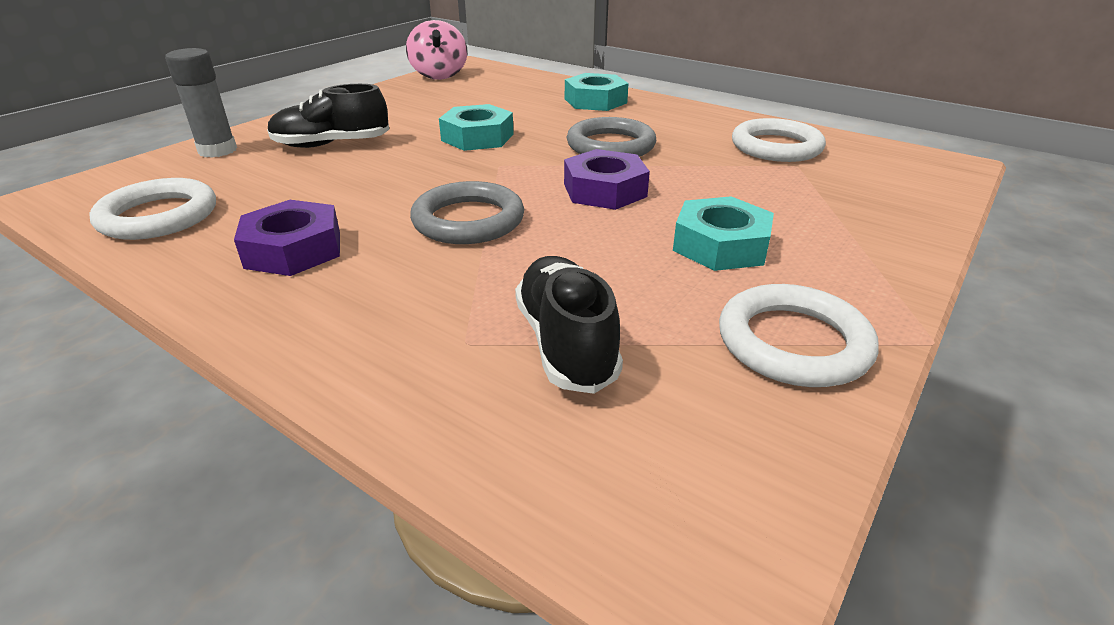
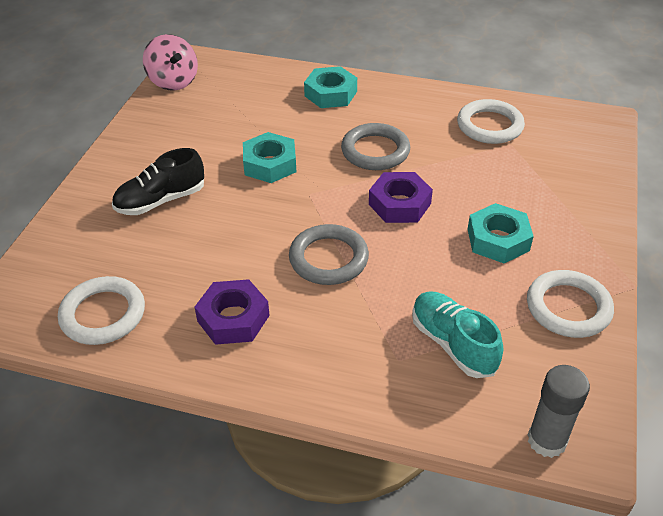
camera: 20 degrees left, 10 degrees up
grey glue stick [165,48,237,158] -> grey glue stick moved to [528,365,590,458]
black shoe [515,256,623,394] -> turquoise shoe [412,292,503,378]

